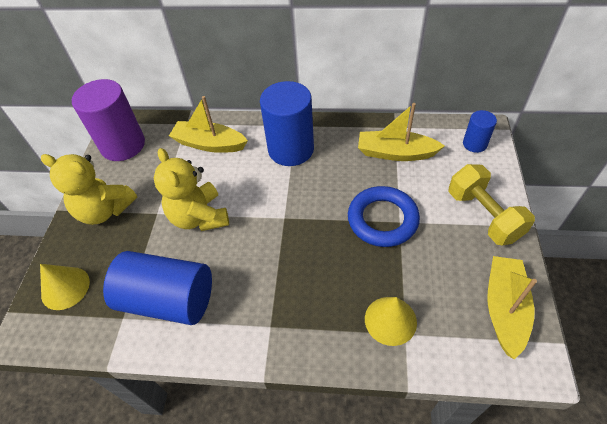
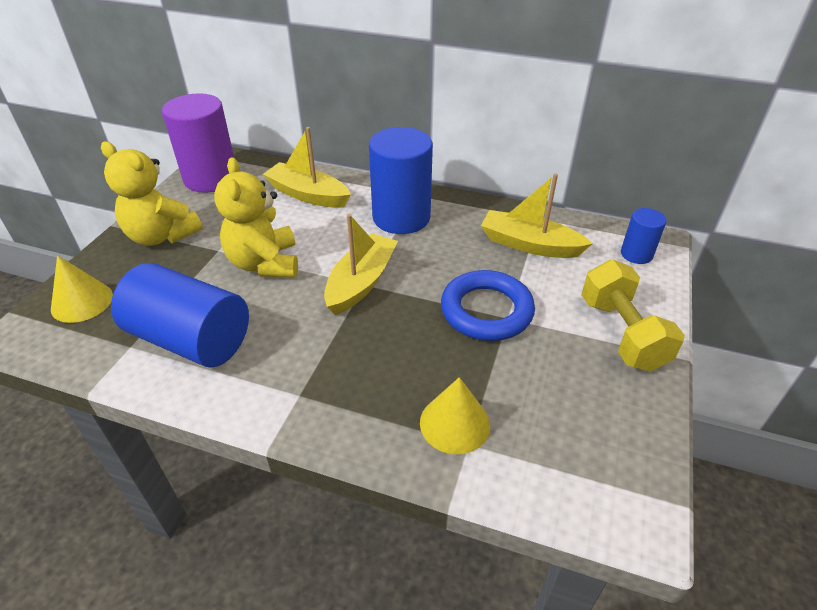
camera: 10 degrees right, 10 degrees down
yellow boat [487,256,537,360] -> yellow boat moved to [324,214,398,315]

